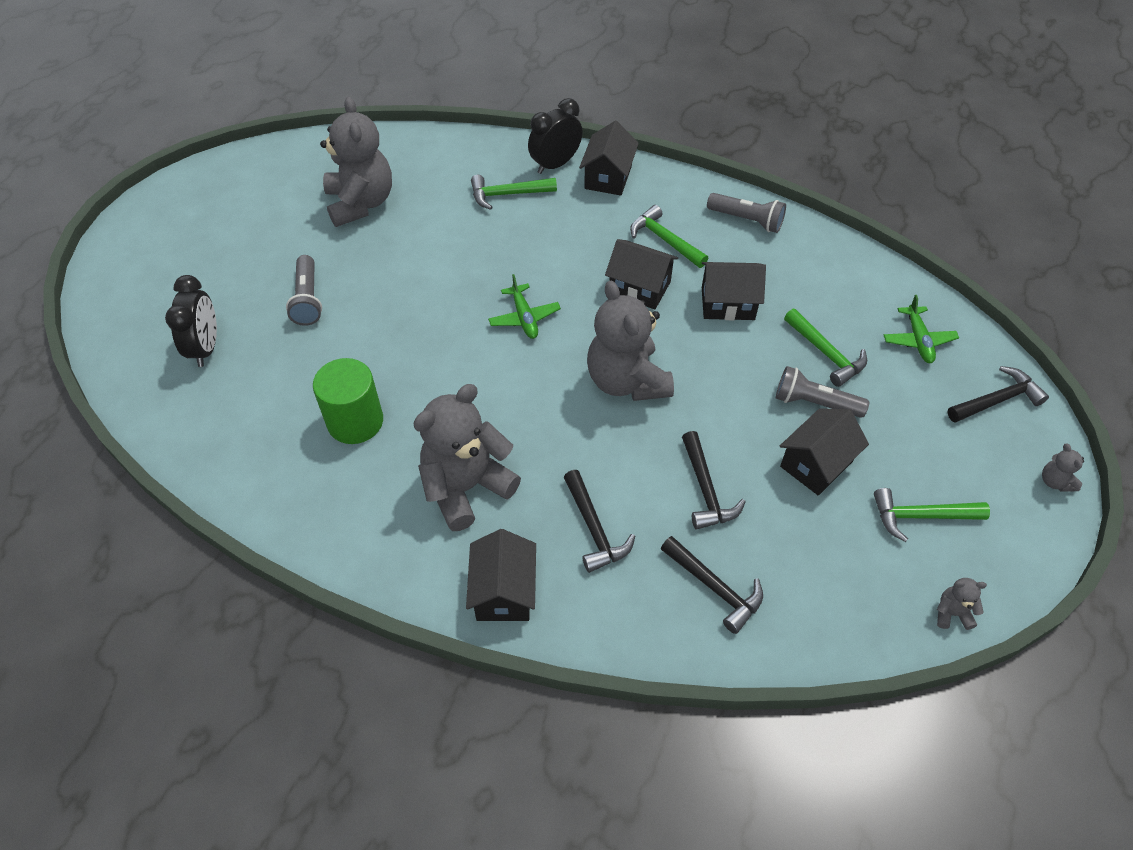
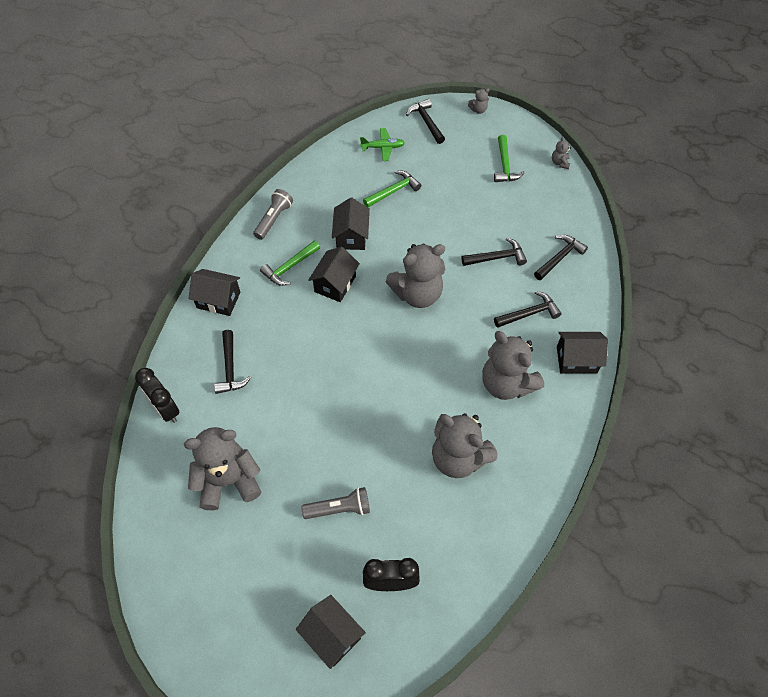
camera: 90 degrees left, 5 degrees up
green cylinder [313,358,383,444] -> grey teddy bear [432,413,498,478]
green hammer [471,175,557,210] -> black hammer [214,330,251,394]
green plane [488,274,561,339] -> none
black clock [528,98,583,174] -> black clock moved to [135,368,180,423]
grey flashlight [776,366,869,418] -> none
black house [780,408,869,496] -> black house moved to [296,595,366,669]

